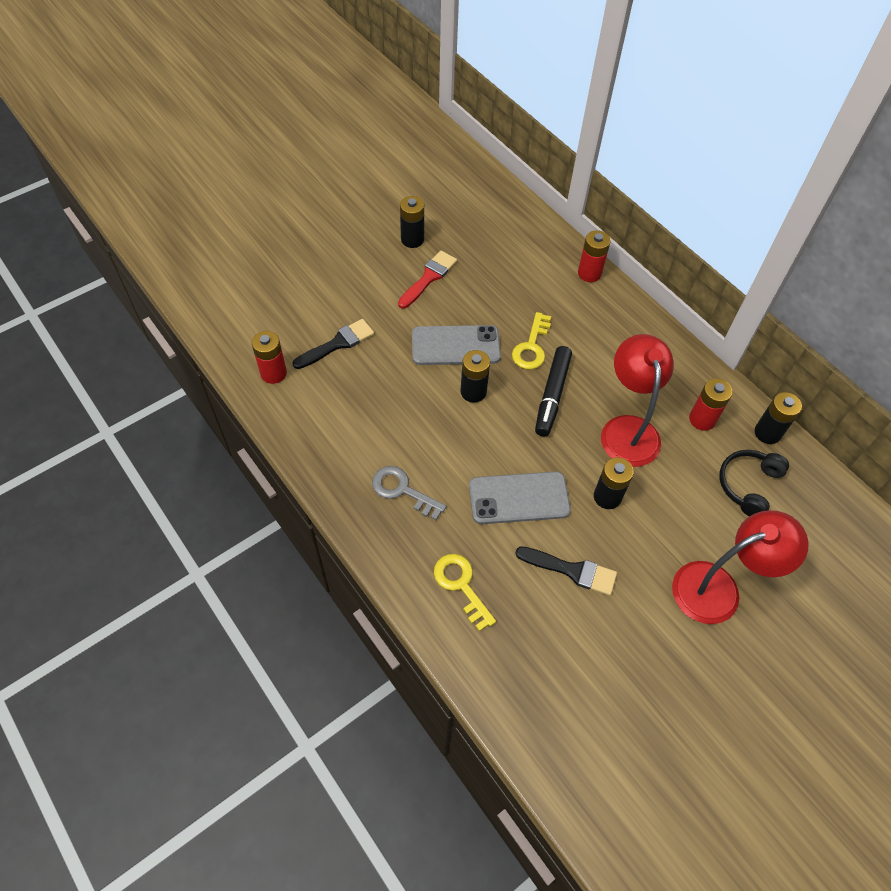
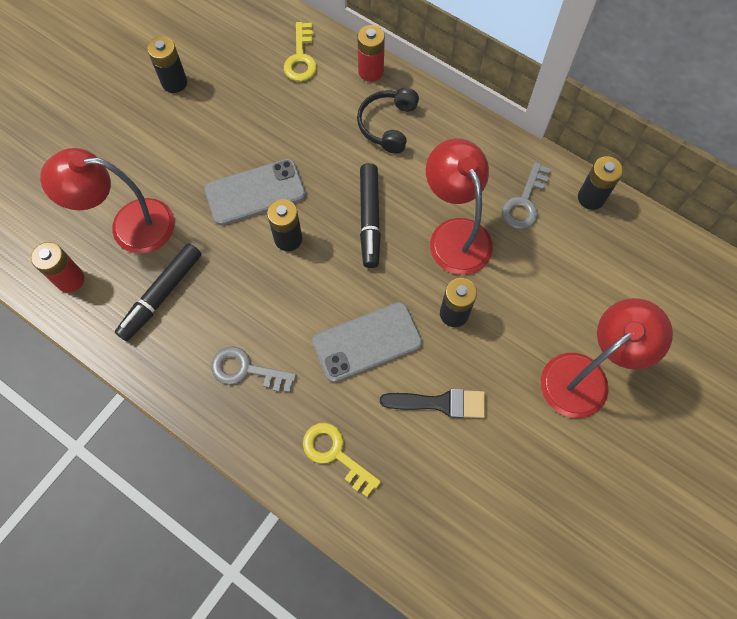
camera: 15 degrees left, 10 degrees up
black brush [292,319,374,369] -> red lamp [40,148,175,254]
red brush [398,251,457,309] -> none
yellow key [512,312,551,369] -> yellow key moved to [284,22,317,82]
red battery [689,378,732,431] -> grey key [502,162,551,229]
black headphones [719,450,789,517] -> black headphones moved to [357,88,419,154]
none -> black marker [115,243,201,341]

